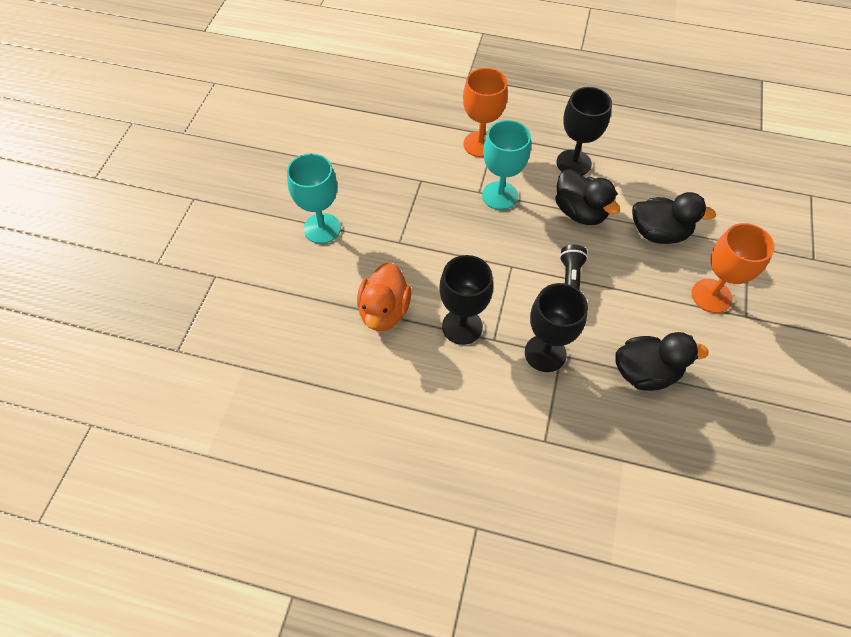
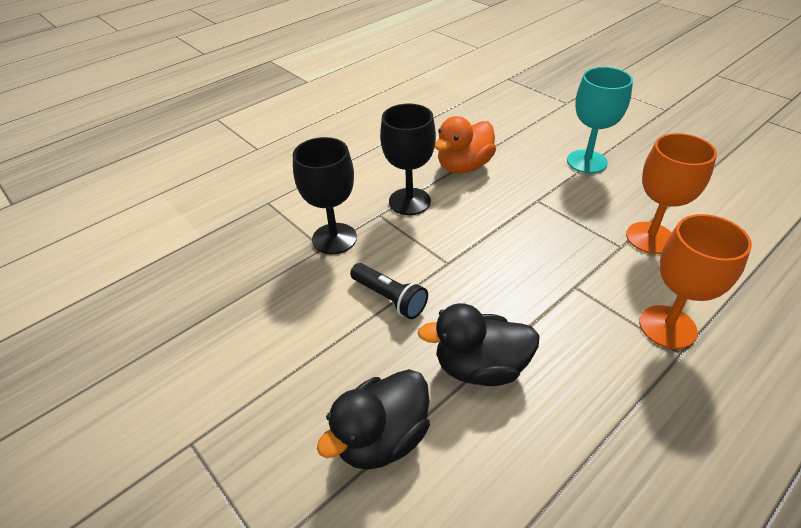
camera: 125 degrees right, 15 degrees down
orange duck [357,262,412,331] -> orange duck turned 90 degrees counterclockwise [435,116,496,173]
turquoise goblet [482,120,531,210] -> none
black goblet [556,87,612,176] -> none
black duck [616,332,709,391] -> none
orange goblet [692,223,775,313] -> orange goblet moved to [626,133,717,254]

